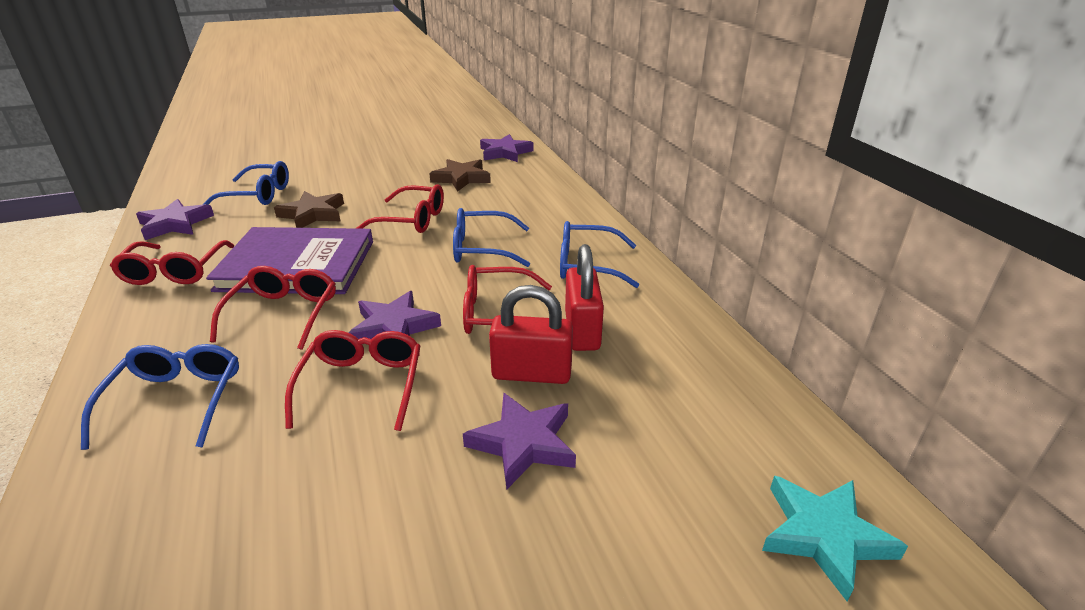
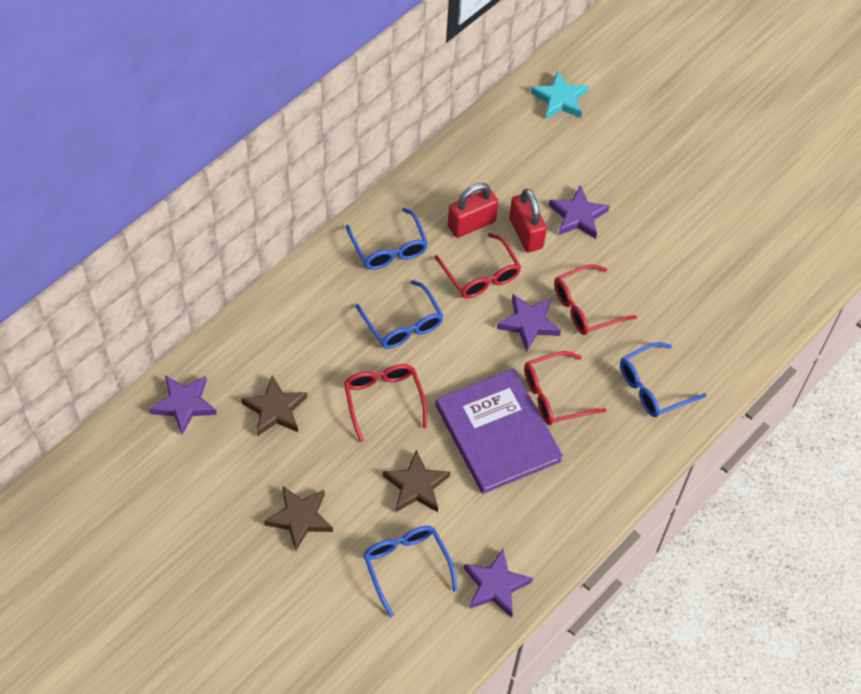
camera: 120 degrees left, 25 degrees up
red glasses [110,240,234,285] -> none
none -> brown star [264,486,333,552]

